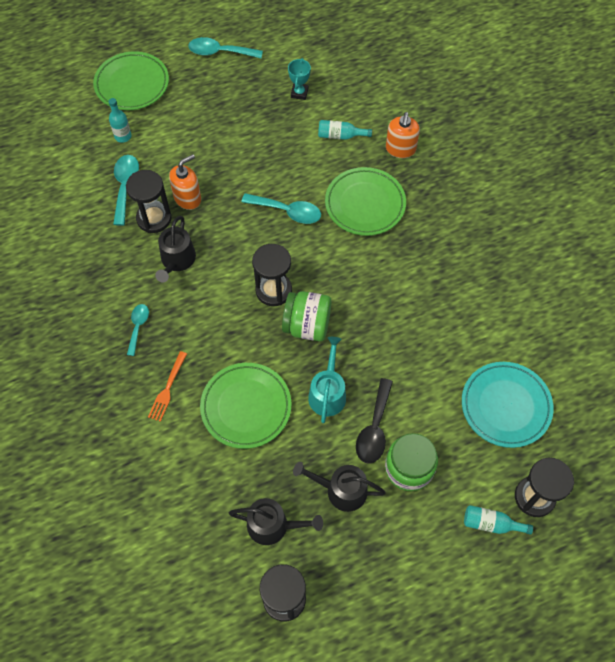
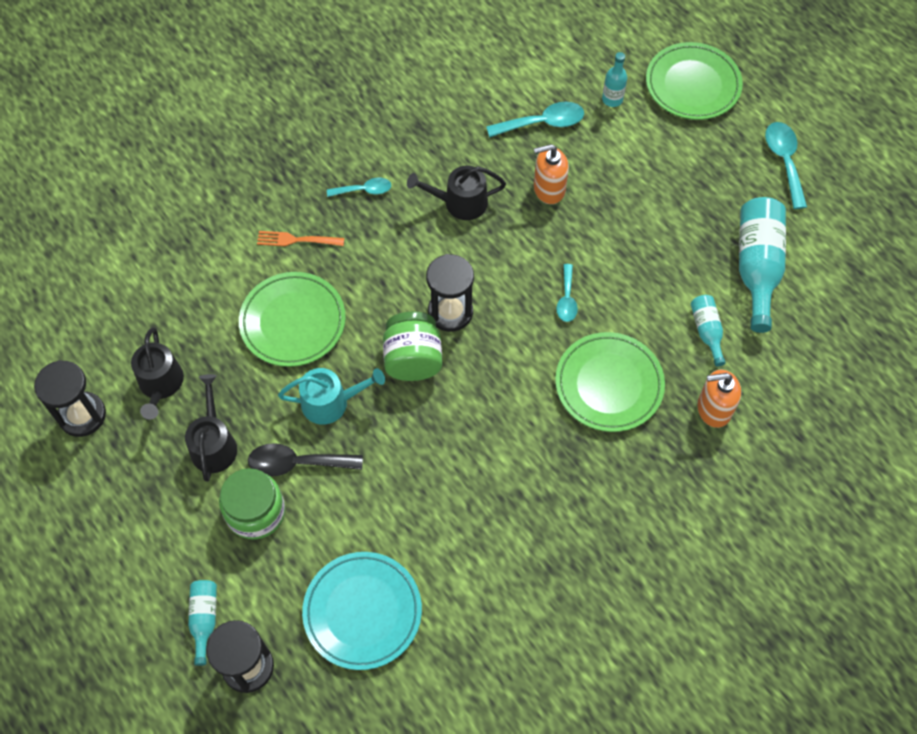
camera: 75 degrees right, 0 degrees up
black hourglass [126,170,172,233] -> none
orange soap dispenser [169,154,201,210] -> orange soap dispenser turned 135 degrees clockwise [534,144,569,204]
turquoise spoon [241,193,321,224] -> turquoise spoon [556,264,578,322], size x0.64
turquoise trophy [288,58,311,100] -> turquoise bottle [739,197,786,333]

